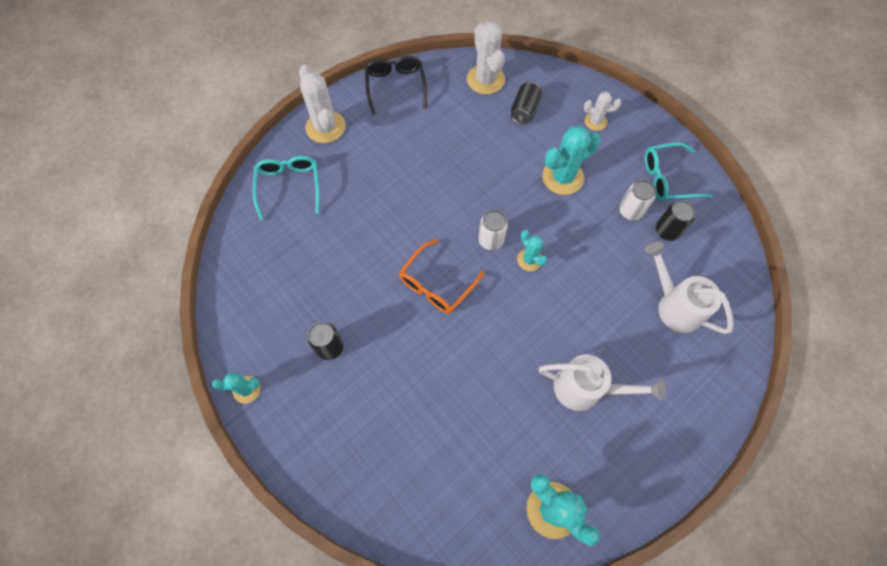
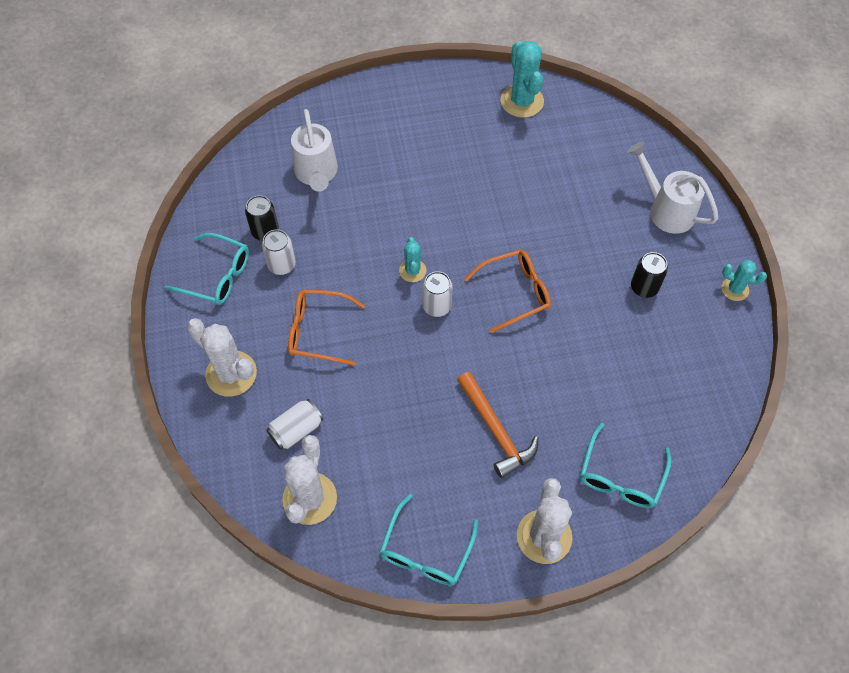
camera: 150 degrees left, 5 degrees down
black glasses [365,56,427,115] -> turquoise glasses [379,494,478,586]
black can [511,81,542,125] -> white can [266,399,323,450]
white watering can [539,354,666,411] -> white watering can moved to [627,141,718,234]
turquoise cactus [542,126,601,195] -> orange glasses [288,289,365,366]
white cactus [584,92,621,131] -> white cactus [187,318,257,397], size x1.76
none -> orange hammer [457,372,539,478]

